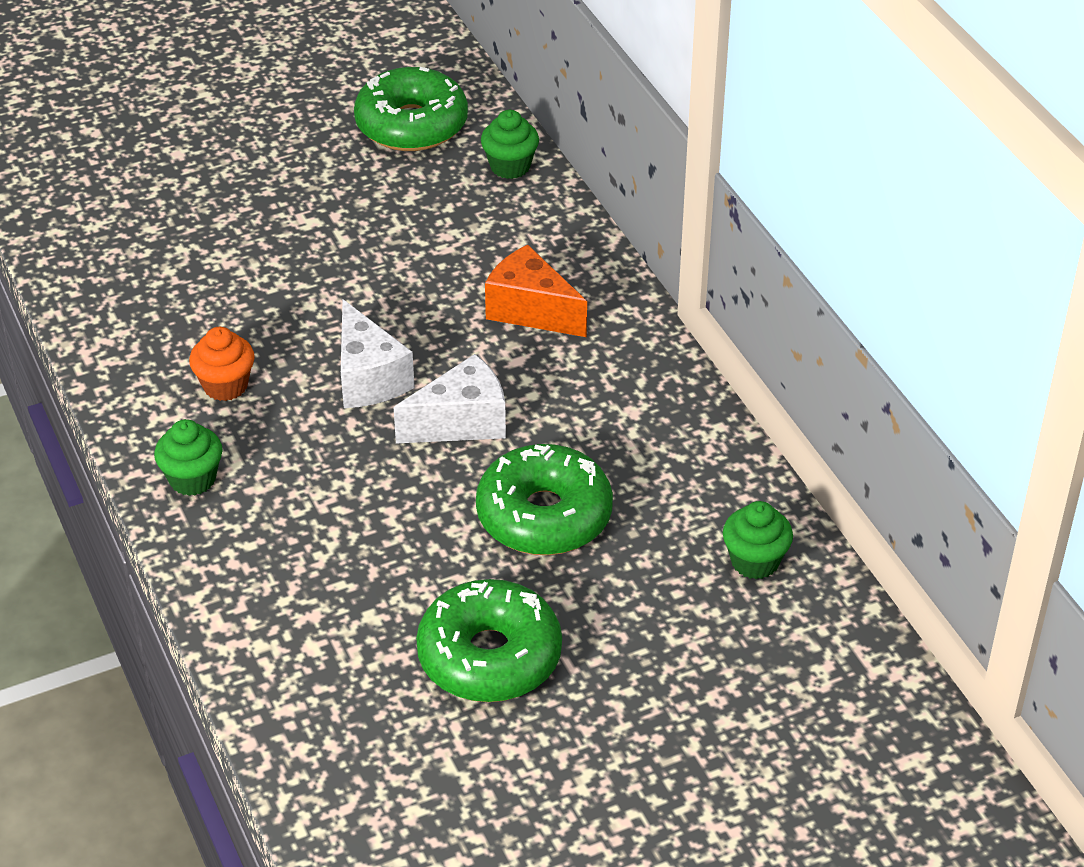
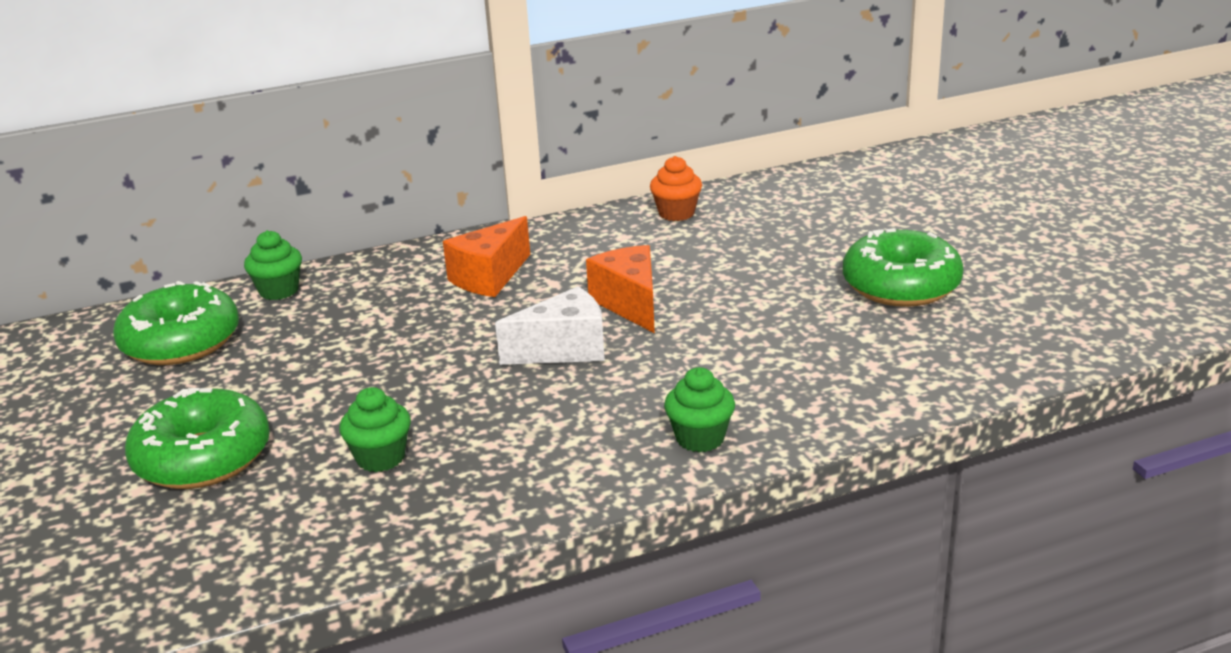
camera: 85 degrees left, 15 degrees down
orange cupcake [189,327,255,401] -> orange cupcake moved to [650,156,702,221]
white cheese [393,354,506,443] -> orange cheese [586,245,655,333]
green donut [476,444,613,555] -> green donut moved to [125,388,270,489]
green cupcake [723,501,793,579] -> green cupcake moved to [339,387,411,472]

